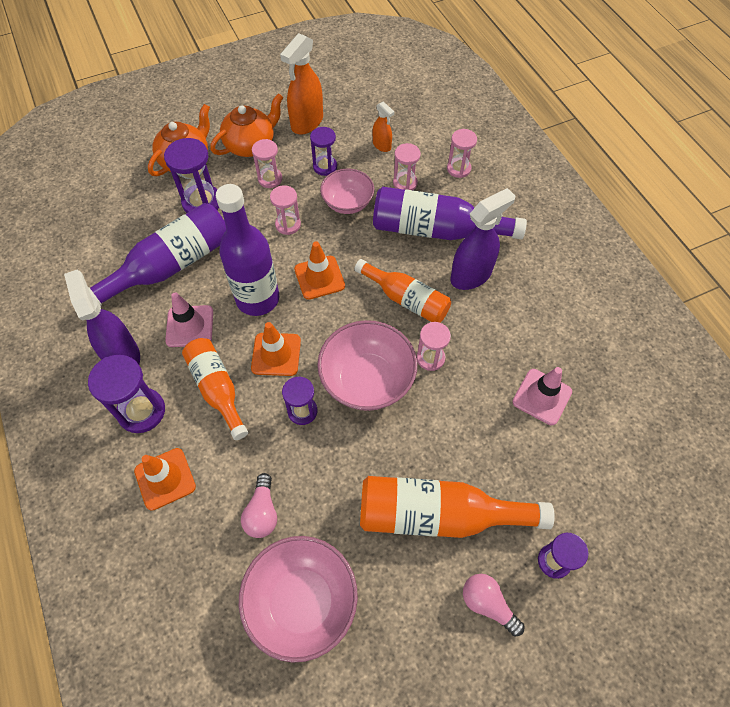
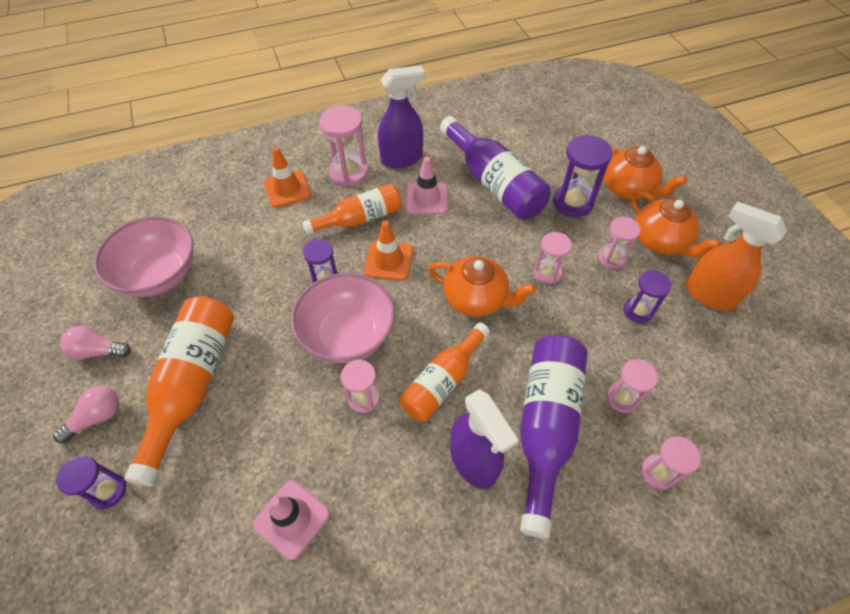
camera: 95 degrees right, 5 degrees down
purple hourglass [88,355,165,433] -> pink hourglass [319,106,368,186]
purple bottle [216,184,279,316] -> none
pink light bulb [241,473,277,538] -> pink light bulb moved to [60,326,131,360]
orange traffic cone [294,241,345,300] -> orange teapot [428,256,536,317]
pink bowl [320,169,374,214] -> none
orange spray bottle [373,101,394,152] -> none

